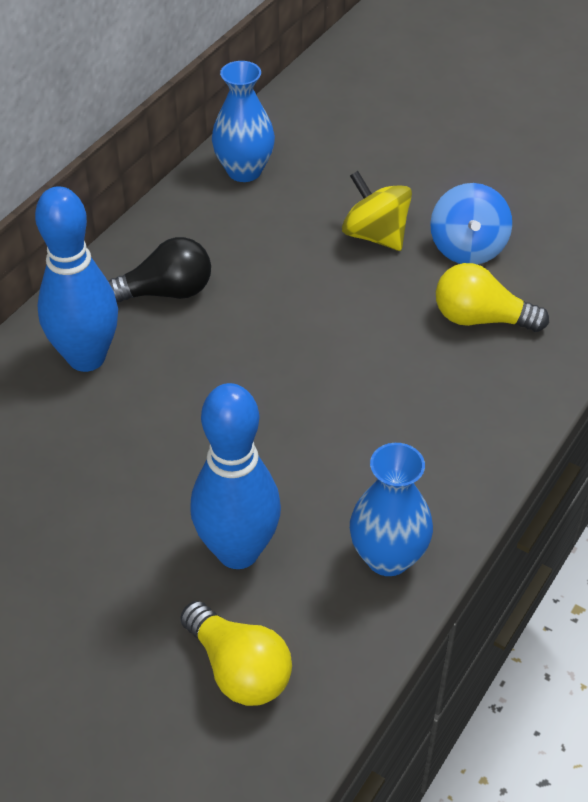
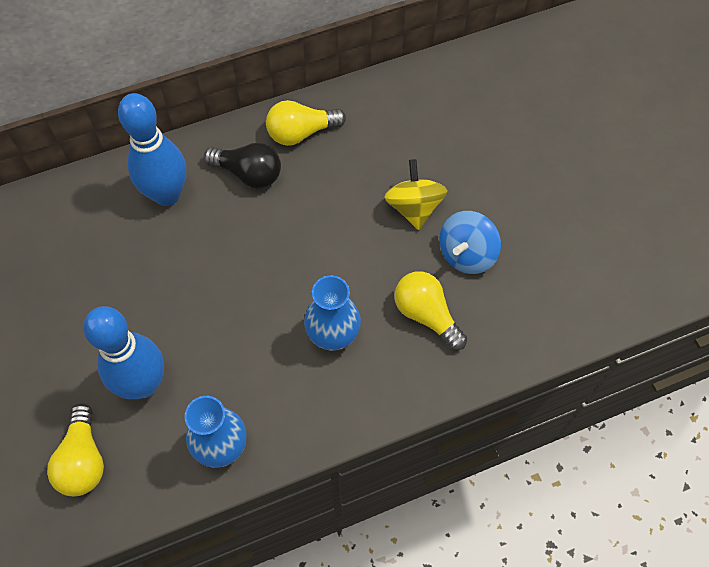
camera: 35 degrees right, 15 degrees up
blue vase [212,61,275,182] -> blue vase moved to [304,275,361,351]
none -> yellow light bulb [266,100,346,146]

